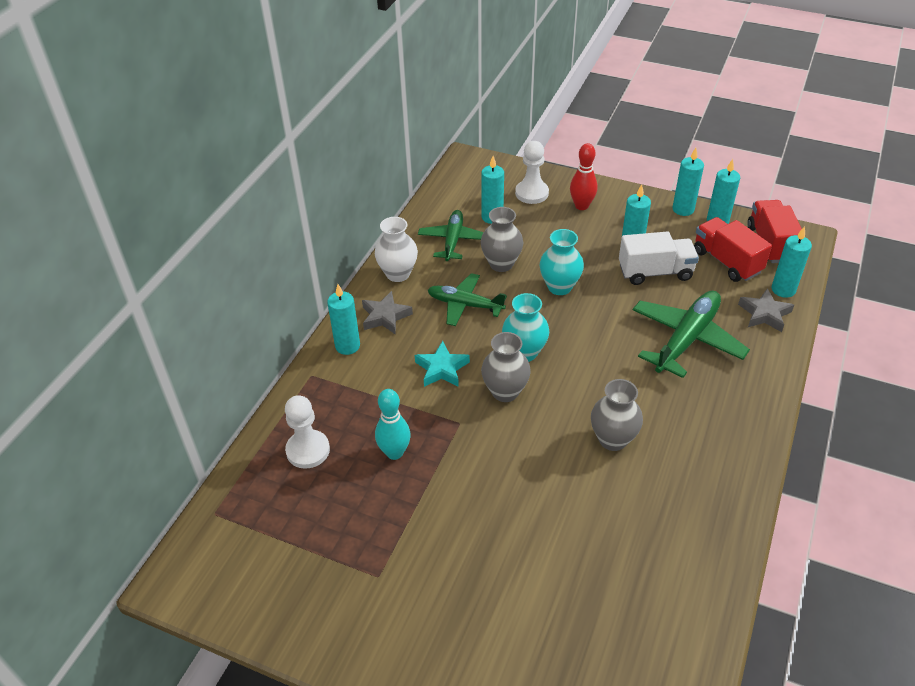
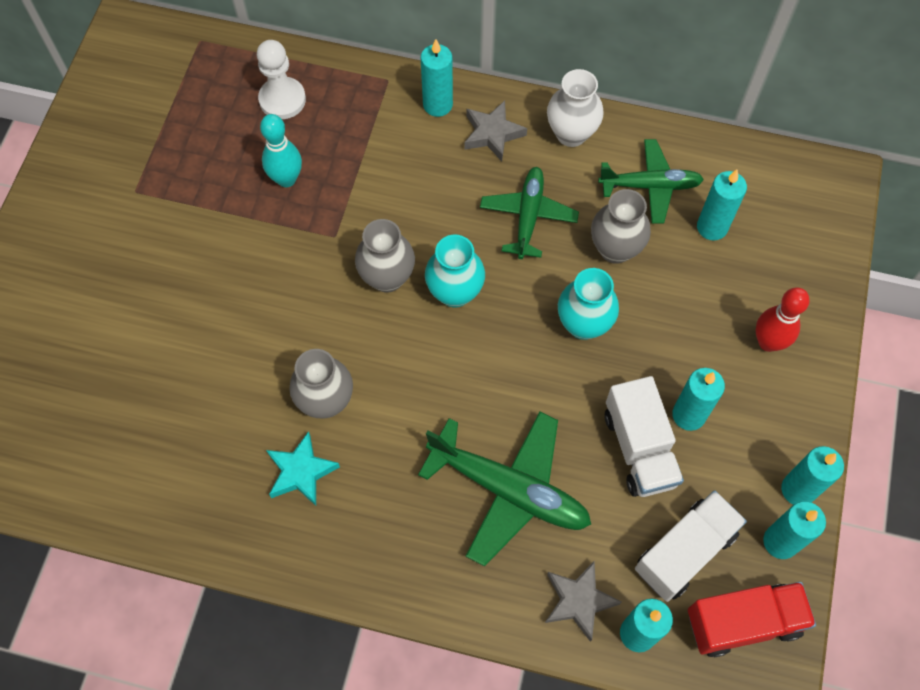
camera: 80 degrees right, 20 degrees up
turquoise star [415,341,470,387] -> turquoise star moved to [266,431,340,506]
white pawn [515,141,549,204] -> none
red truck [694,217,772,282] -> white truck [635,490,747,602]

